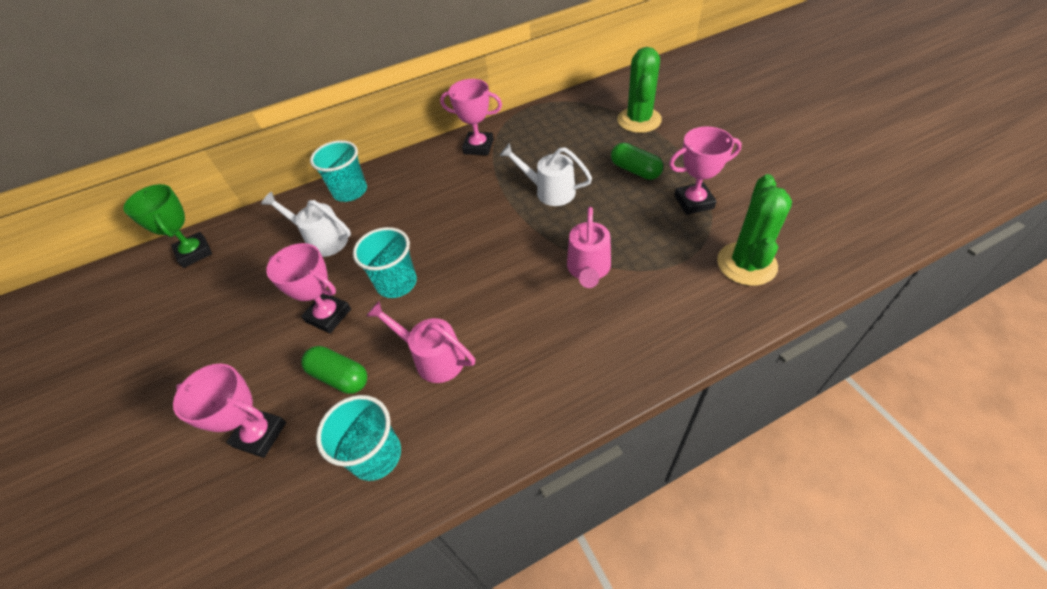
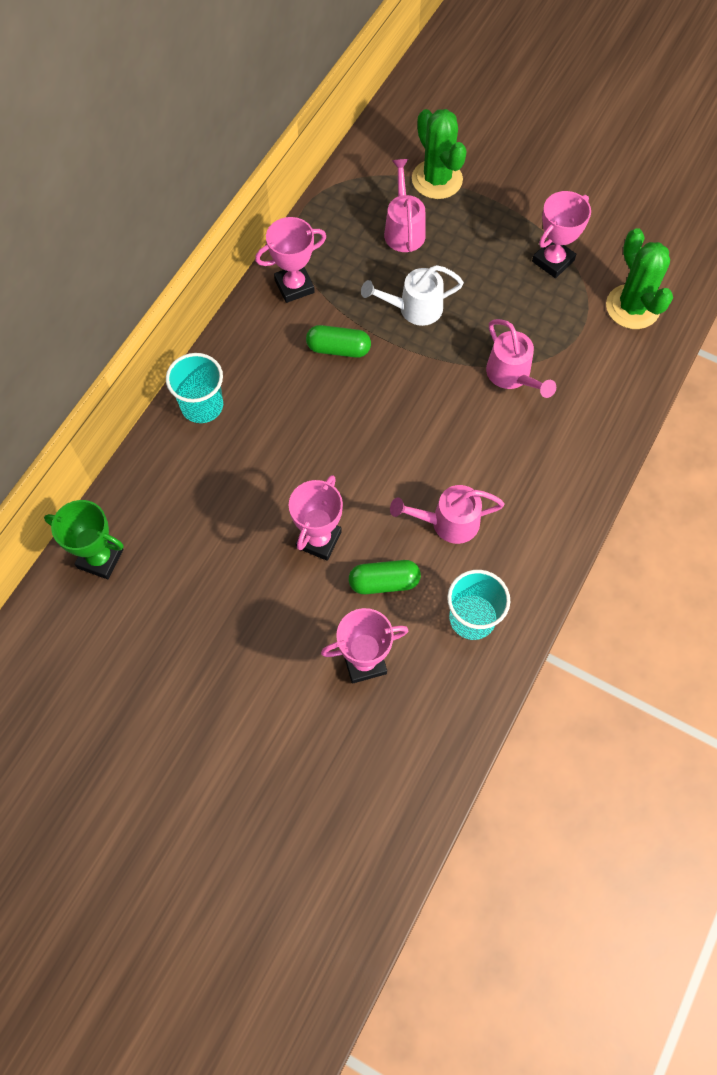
camera: 40 degrees left, 15 degrees up
white watering can [261,192,351,257] -> none
pink trophy [266,243,351,333] -> pink trophy turned 60 degrees counterclockwise [289,475,343,561]
turquoise cup [353,227,417,298] -> none
green capsule [611,143,663,180] -> green capsule moved to [306,325,371,358]
none -> pink watering can [384,159,426,252]

